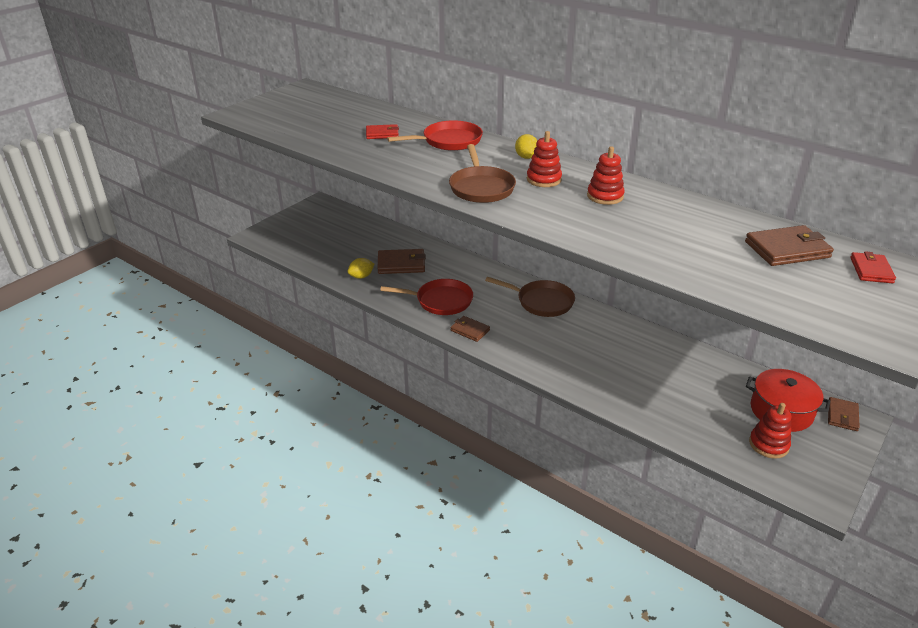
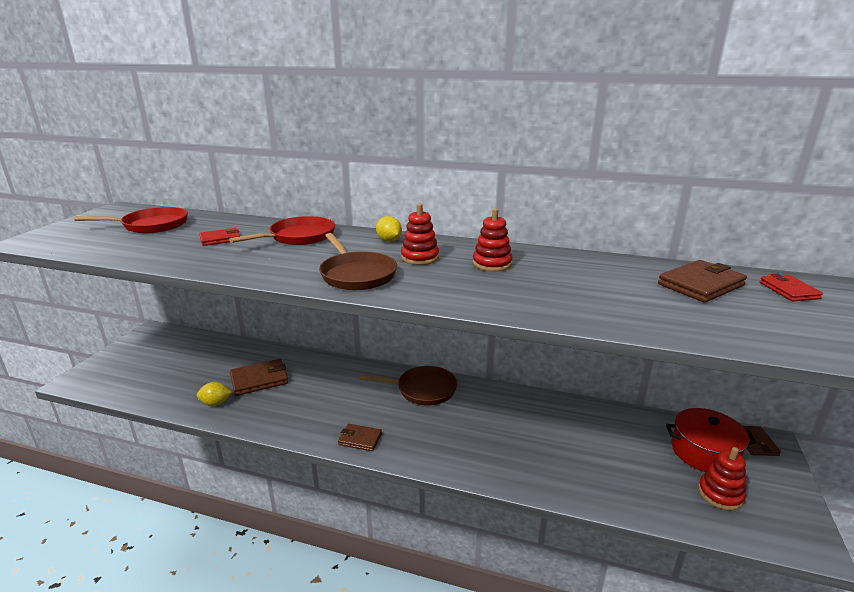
camera: 20 degrees left, 10 degrees down
yellow lemon [348,258,374,279] -> yellow lemon turned 45 degrees clockwise [197,382,232,406]
red pan [380,279,473,315] -> red pan moved to [74,207,188,233]

